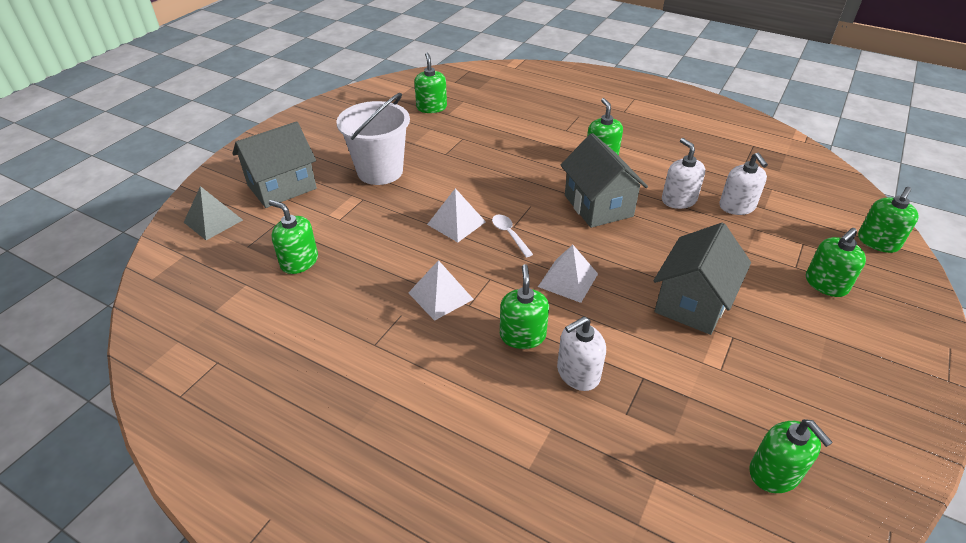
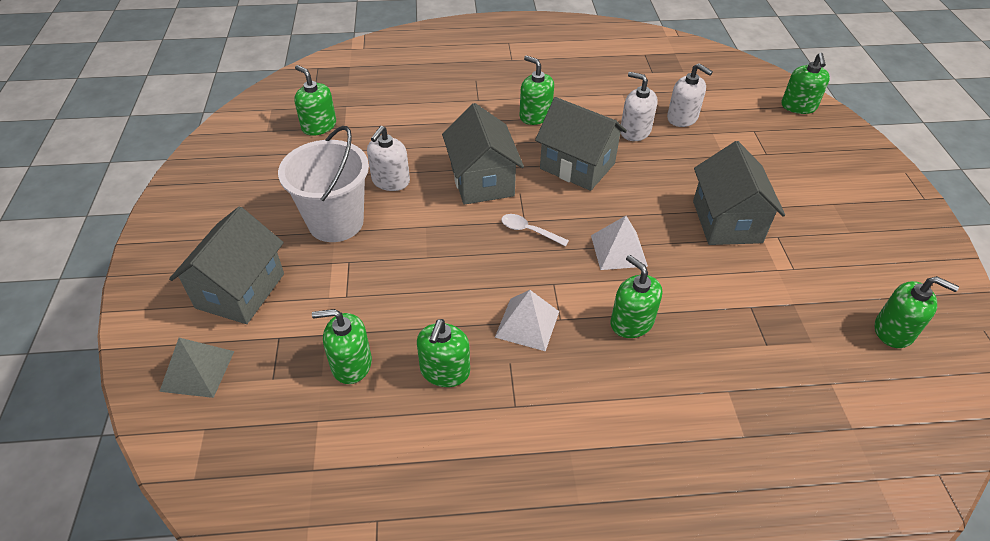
camera: 35 degrees left, 5 degrees up
white pyramid [427,188,486,242] -> none
white soap dispenser [557,316,606,391] -> white soap dispenser moved to [367,126,410,191]
green soap dispenser [806,228,866,297] -> green soap dispenser moved to [417,319,470,387]
none -> grey house [442,103,524,205]

